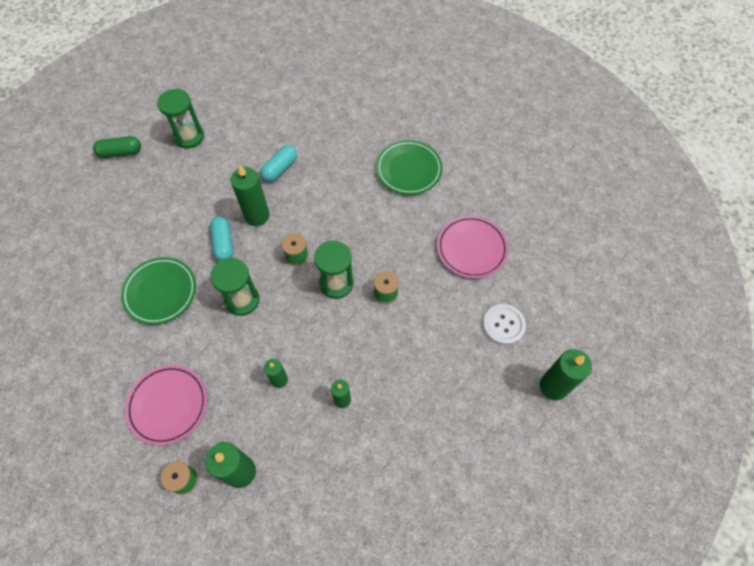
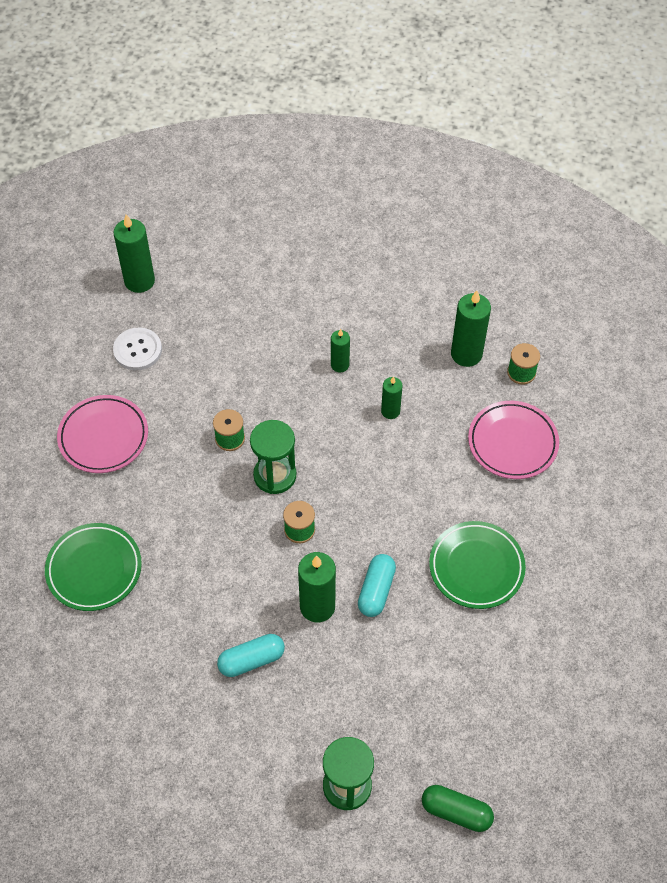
camera: 150 degrees left, 5 degrees down
green hourglass [210,258,260,316] -> none

